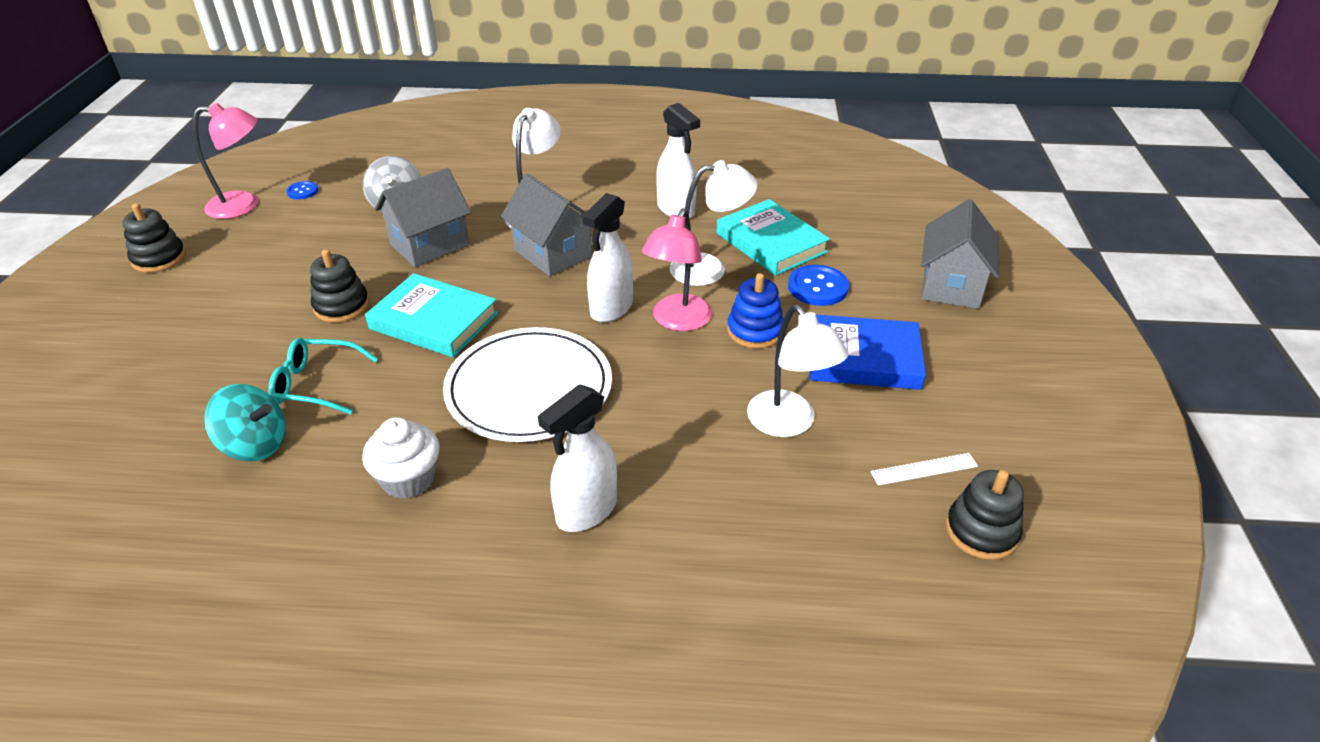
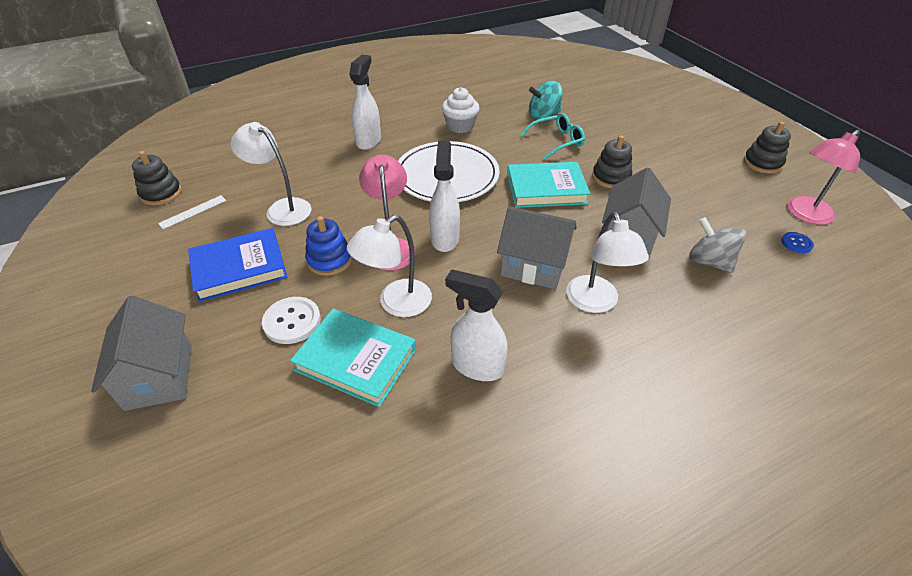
camera: 150 degrees right, 5 degrees up
blue button [788,265,849,306] -> white button [262,297,321,344]

